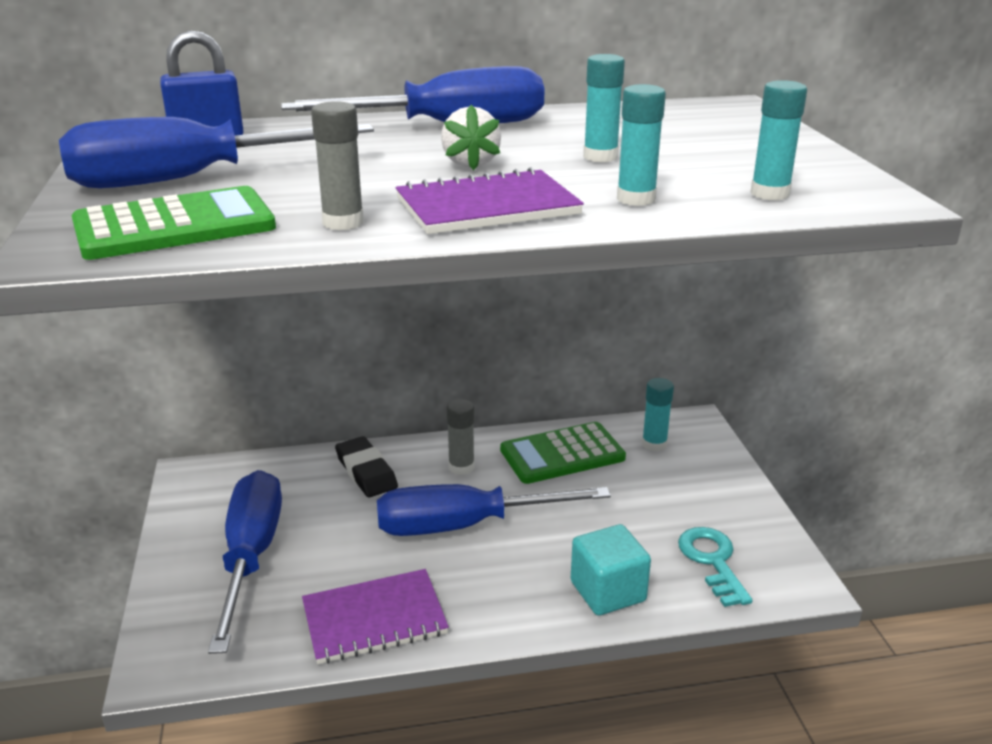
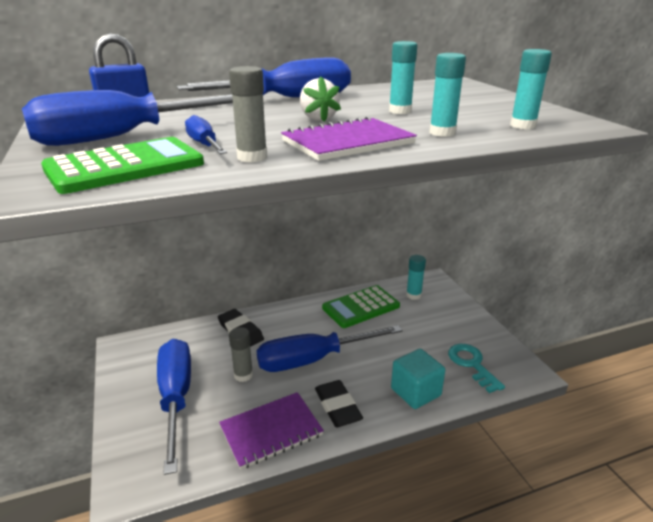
camera: 10 degrees left, 0 degrees up
grey glue stick [446,399,475,475] -> grey glue stick moved to [229,327,253,382]
none -> blue screwdriver [185,115,227,154]
none -> black eraser [315,380,363,427]

